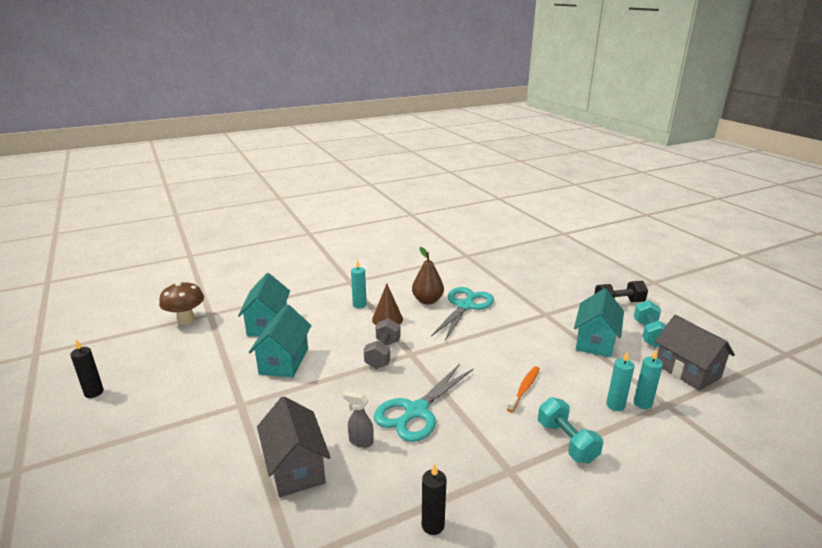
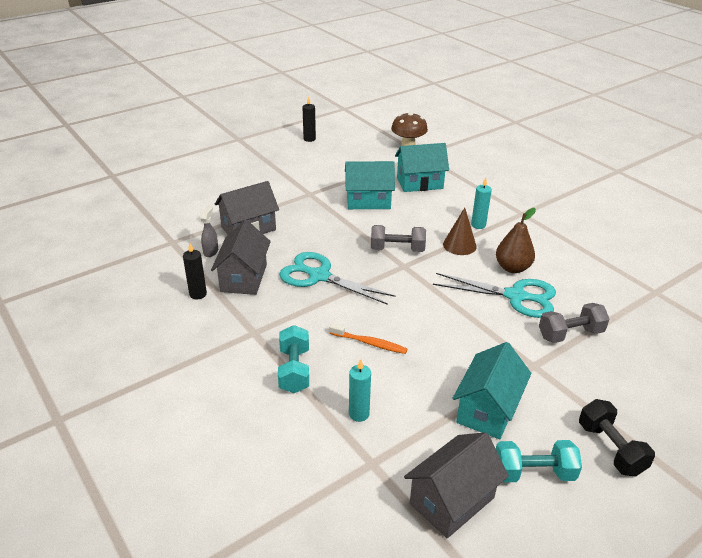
camera: 80 degrees right, 10 degrees up
grey spray bottle [343,391,374,448] -> grey spray bottle moved to [200,206,218,257]
turquoise dumbbell [538,397,603,464] -> turquoise dumbbell turned 60 degrees counterclockwise [278,325,309,393]
turquoise house [574,288,624,358] -> turquoise house turned 75 degrees counterclockwise [452,342,531,439]
turquoise candle [634,350,663,409] -> none
none -> grey house [211,220,271,295]
none -> grey dumbbell [539,303,609,343]

